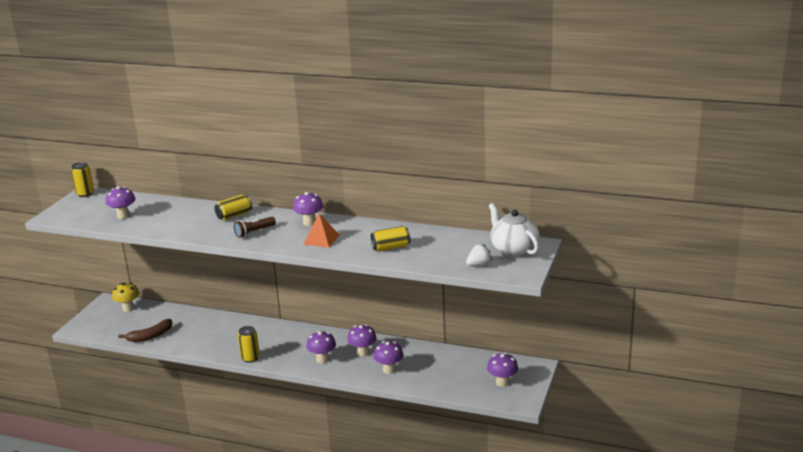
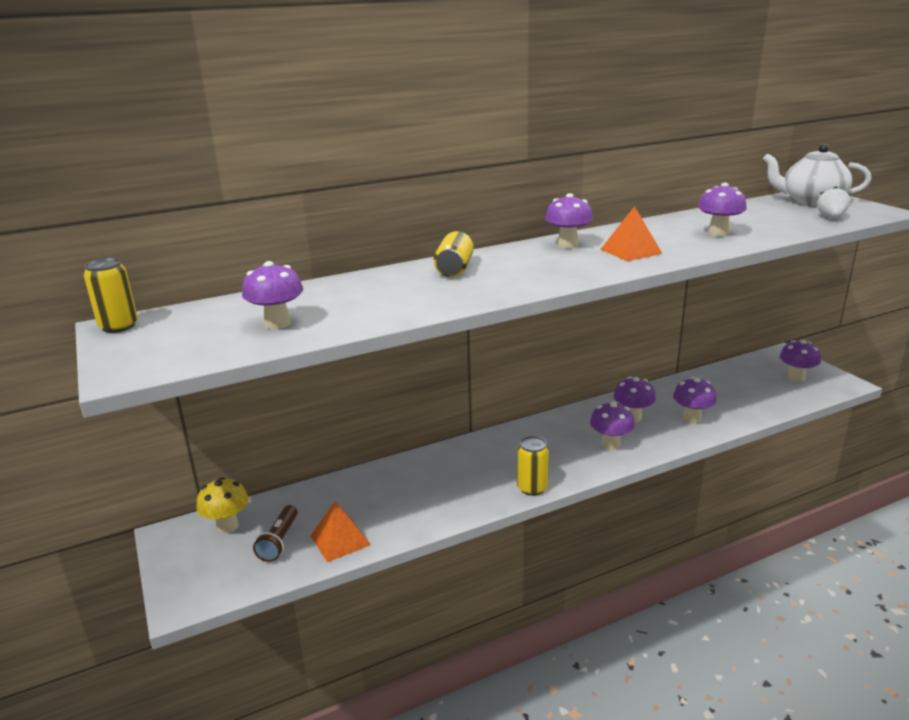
camera: 45 degrees left, 0 degrees up
brown banana [118,319,173,342] -> orange pyramid [311,501,371,562]
brown flashlight [234,217,276,238] -> brown flashlight moved to [253,505,297,562]
yellow can [371,226,410,251] -> purple mushroom [698,183,747,237]

